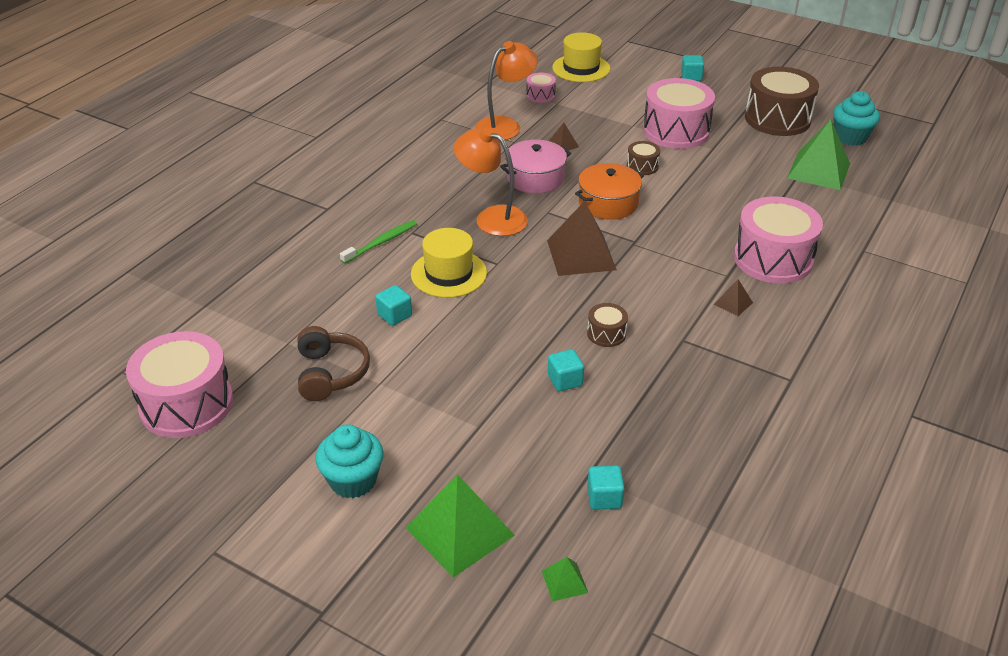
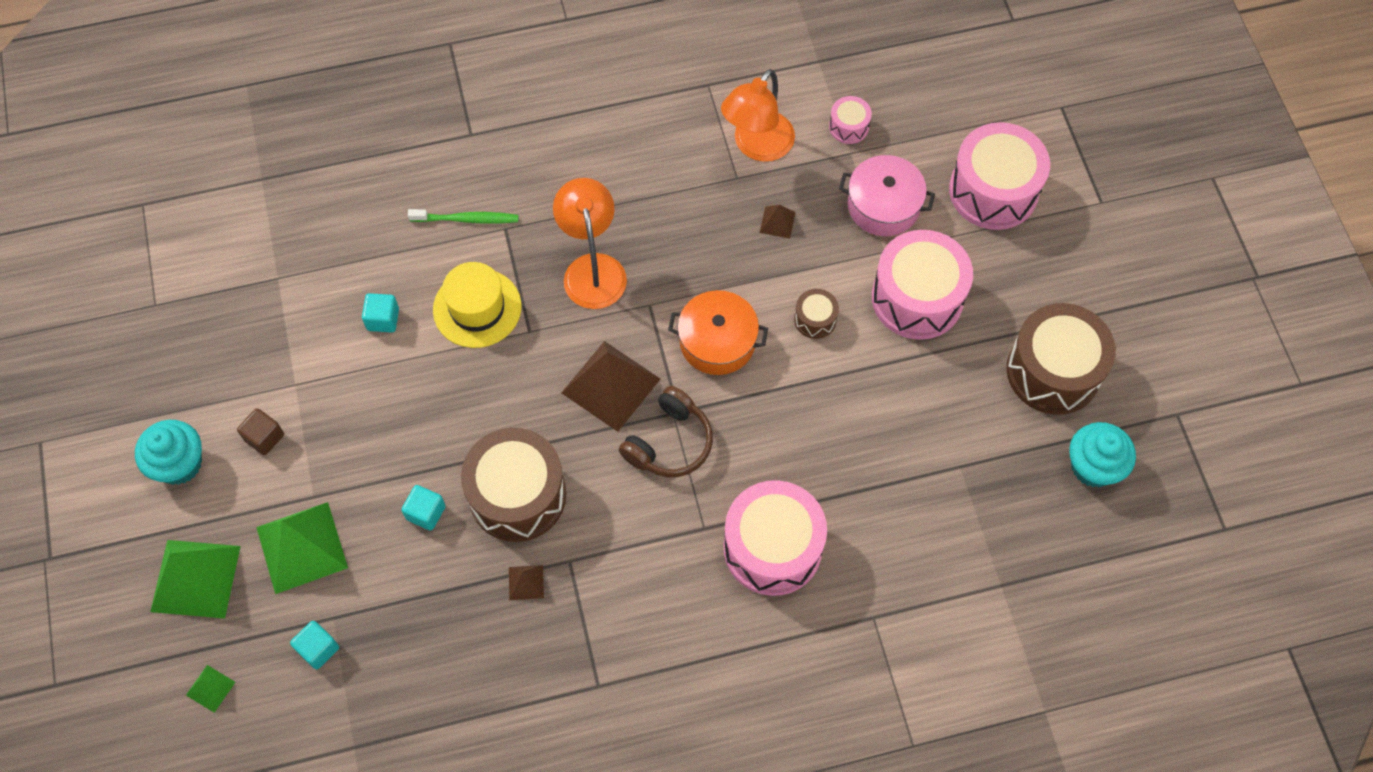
camera: 45 degrees right, 25 degrees up
pink drum [126,331,233,438] -> pink drum moved to [949,122,1050,230]
brown headphones [297,326,370,401] -> brown headphones moved to [619,386,713,477]
orange lamp [475,41,538,140] -> orange lamp turned 120 degrees clockwise [721,69,795,162]
pink pot [500,140,571,194] -> pink pot moved to [839,155,935,236]
yellow hat [552,32,610,82] -> none
brown drum [587,303,628,347] -> brown drum [461,428,566,542], size x2.18
turquoise cube [681,55,704,81] -> none
brown pyramid [714,279,753,316] -> brown pyramid moved to [509,565,544,600]
green pyramid [787,119,850,190] -> green pyramid moved to [256,502,348,594]
none -> brown cube [237,408,284,455]

